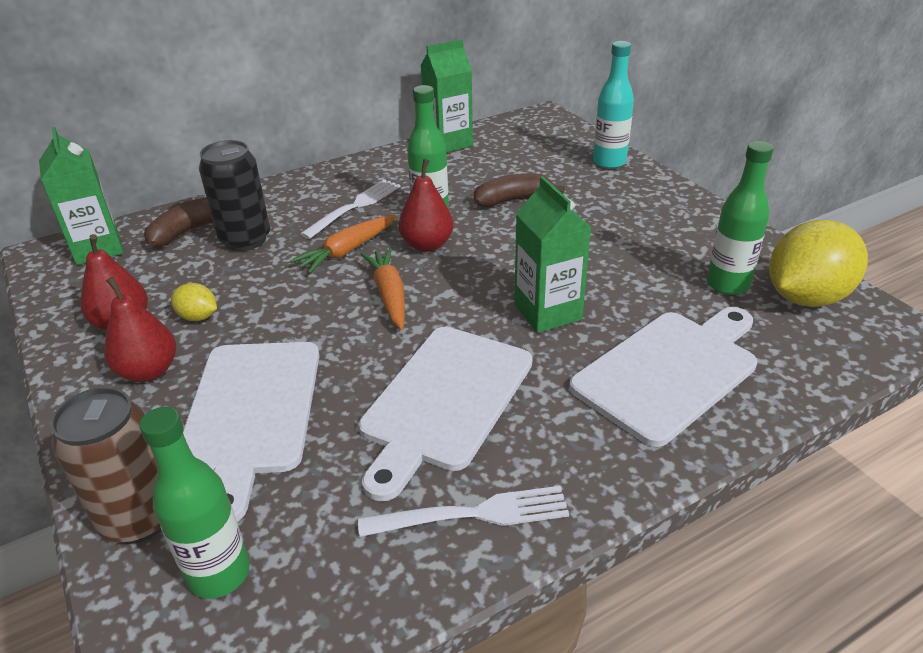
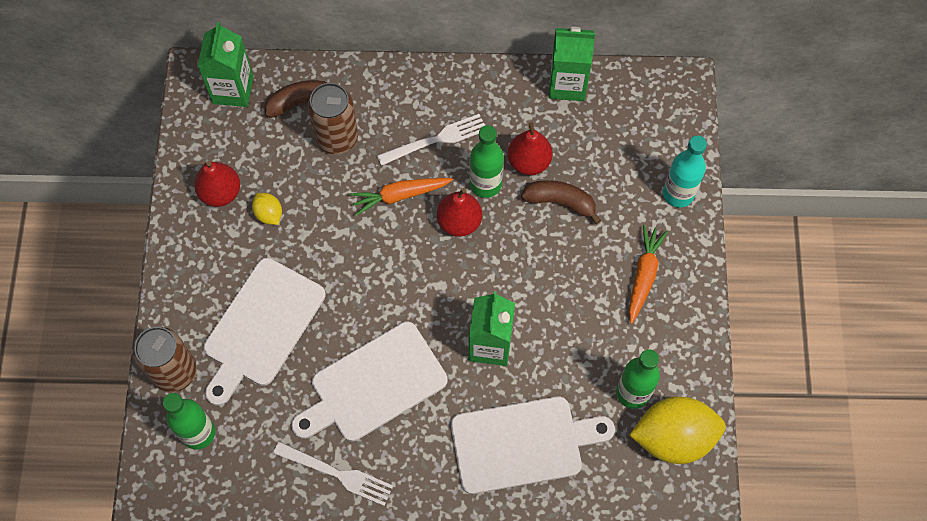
camera: 30 degrees right, 30 degrees up
red pear [104,277,176,382] -> red pear moved to [508,122,553,175]
black can [199,140,270,251] -> brown can [308,83,358,154]
orange carrot [361,248,405,330] -> orange carrot moved to [629,225,668,324]

